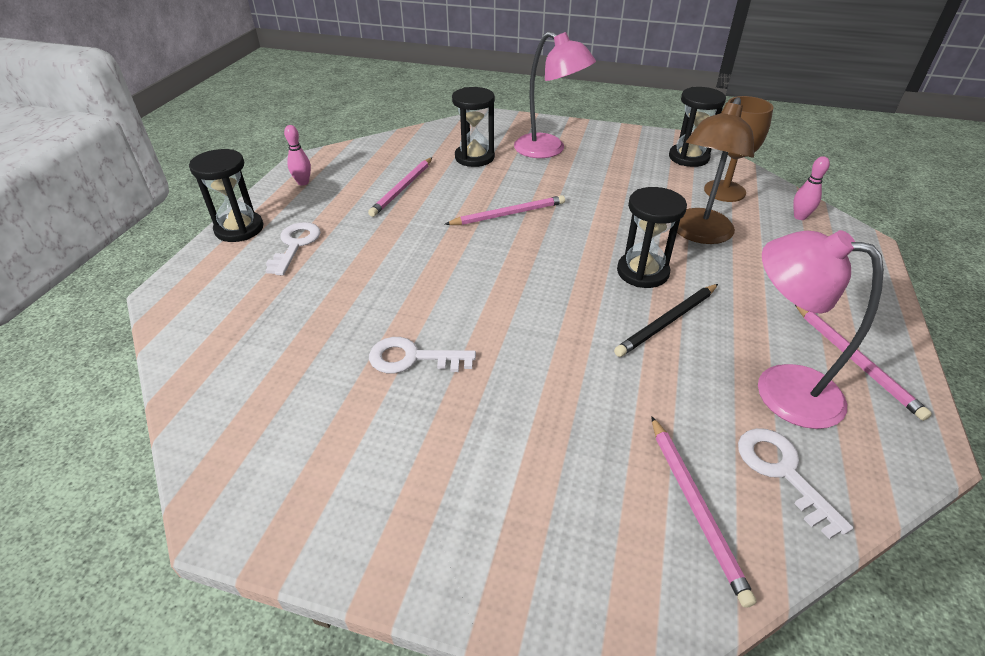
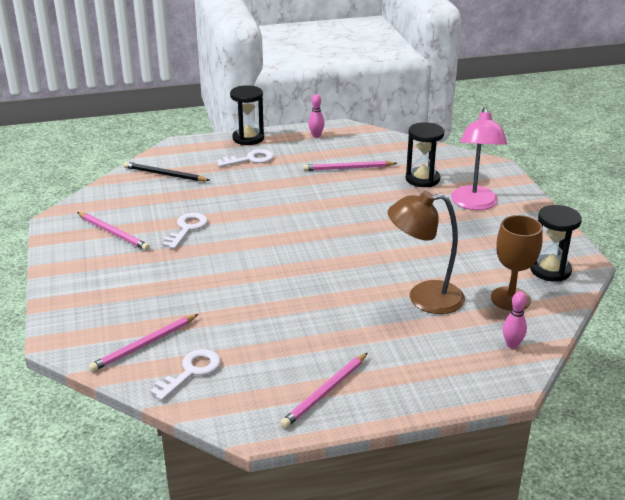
camera: 60 degrees right, 10 degrees down
white key [369,337,476,373] -> white key turned 45 degrees clockwise [163,213,208,249]
pink pencil [444,195,565,225] -> pink pencil moved to [77,212,150,251]
black pencil [614,284,718,357] -> black pencil moved to [124,162,210,181]
black hourglass [617,187,687,288] -> none
pink lamp [758,230,884,429] -> none

